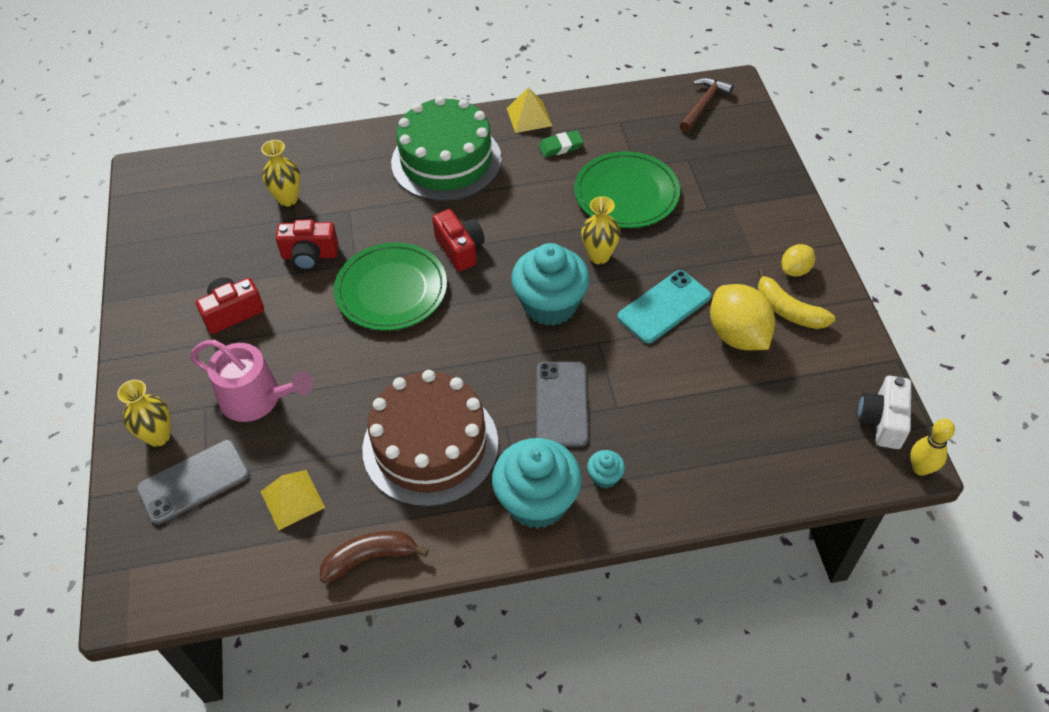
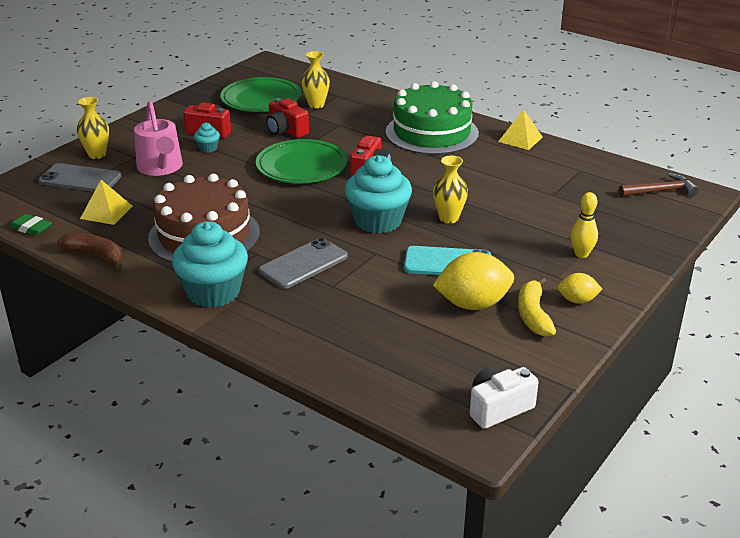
camera: 45 degrees right, 20 degrees down
green eraser [538,130,584,157] -> green eraser moved to [9,214,52,236]
green plate [574,151,680,228] -> green plate moved to [220,77,301,112]
turquoise cupcake [587,450,625,488] -> turquoise cupcake moved to [194,122,220,153]
yellow lemon [710,284,775,350] -> yellow lemon turned 60 degrees clockwise [433,252,514,310]
yellow bowling pin [910,419,955,476] -> yellow bowling pin moved to [570,192,598,258]

